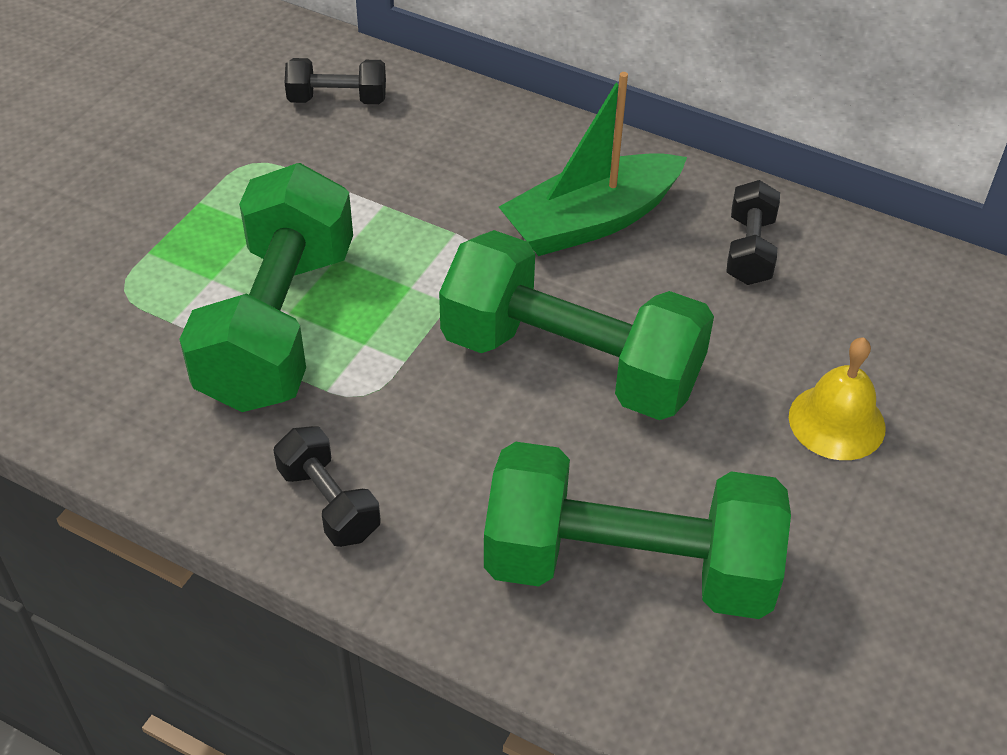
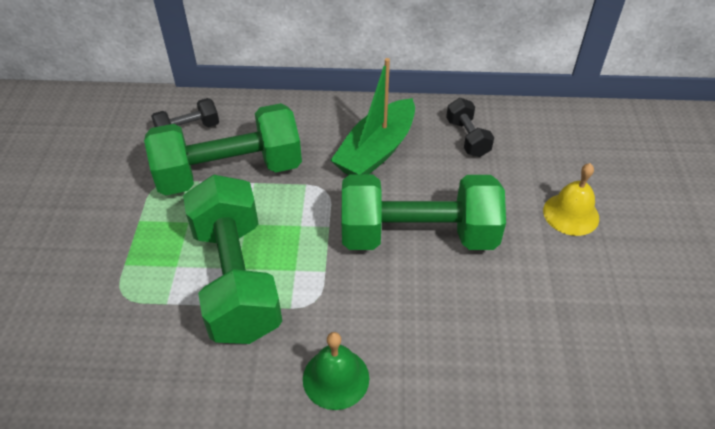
camera: 25 degrees left, 0 degrees up
black dumbbell [273,426,381,547] -> green bell [303,332,369,410]
green dumbbell [484,442,791,619] -> green dumbbell moved to [144,103,302,196]

